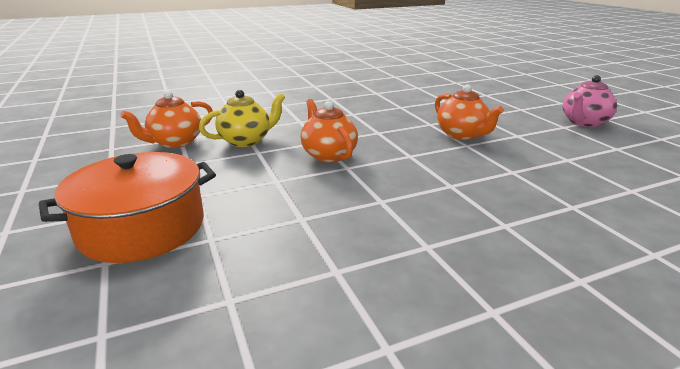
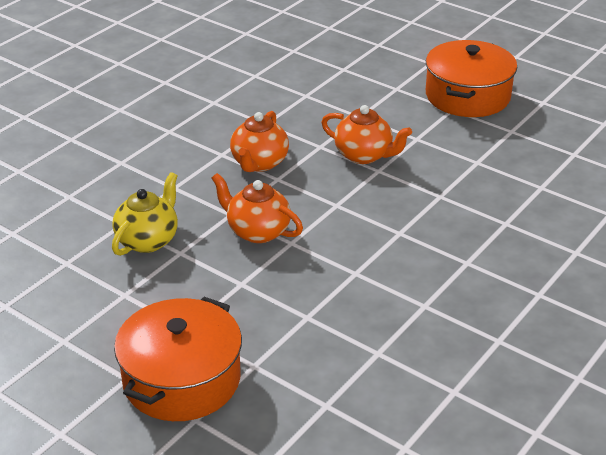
camera: 30 degrees left, 10 degrees up
orange teapot [120,91,213,148] -> orange teapot moved to [230,111,289,172]
pink teapot [562,75,617,127] -> orange pot [426,40,517,117]

